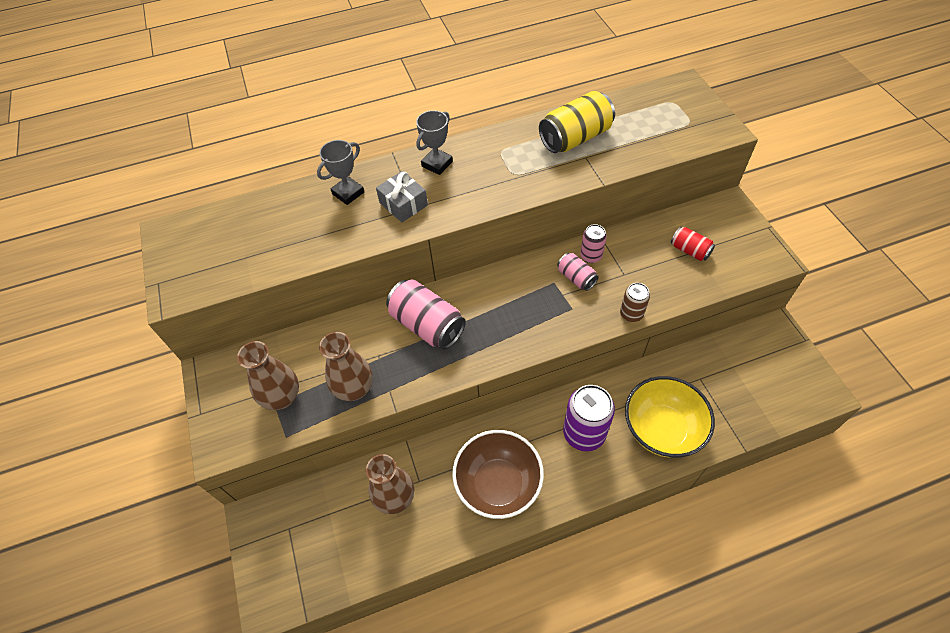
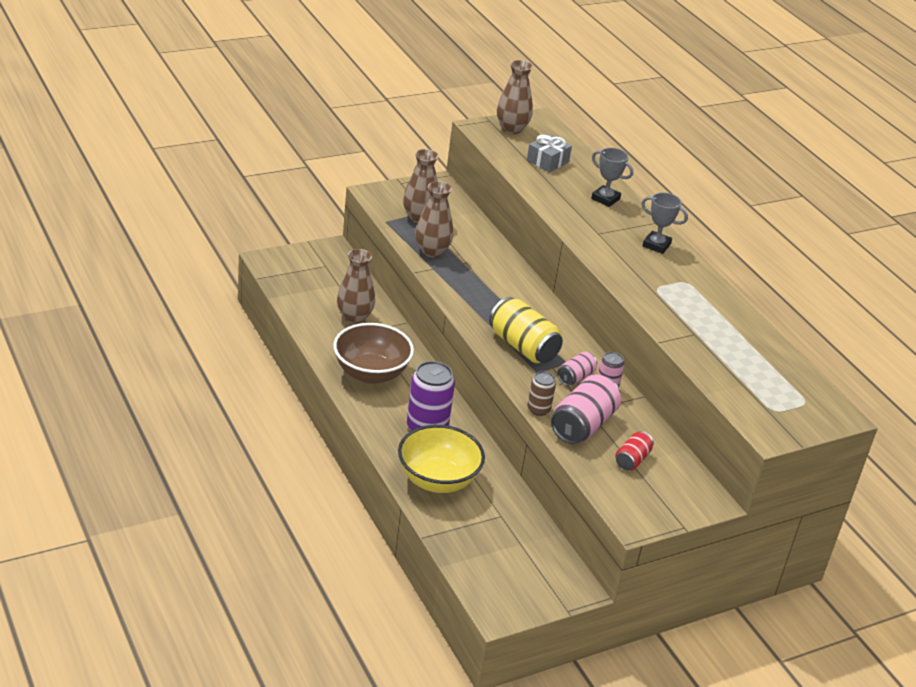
camera: 75 degrees right, 20 degrees down
grey gift [376,171,428,222] -> grey gift moved to [527,134,572,172]
pink can [386,279,466,350] -> pink can moved to [551,374,621,444]
yellow can [539,91,615,153] -> yellow can moved to [489,297,563,363]
none -> brown vase [497,60,533,134]

